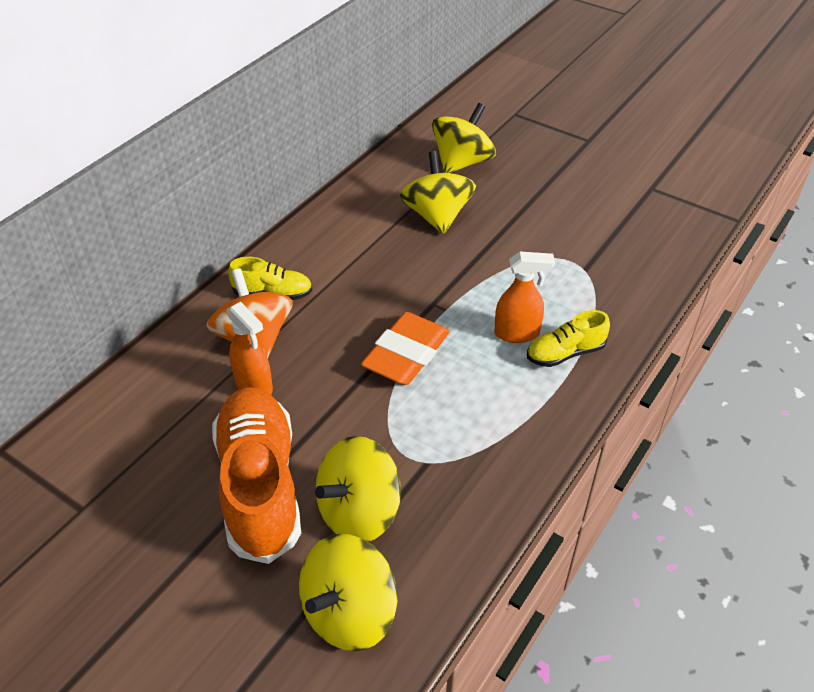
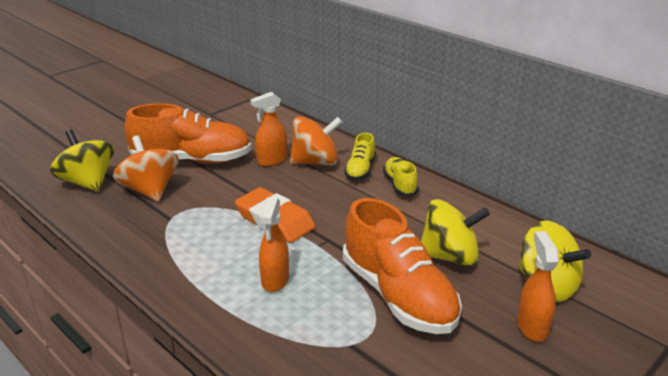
camera: 100 degrees right, 15 degrees down
yellow spinning top [315,436,401,542] -> orange spinning top [113,135,179,202]
yellow shoe [527,310,610,367] -> yellow shoe moved to [383,157,418,197]
none -> orange shoe [343,198,462,334]
none -> orange spray bottle [517,231,559,342]

